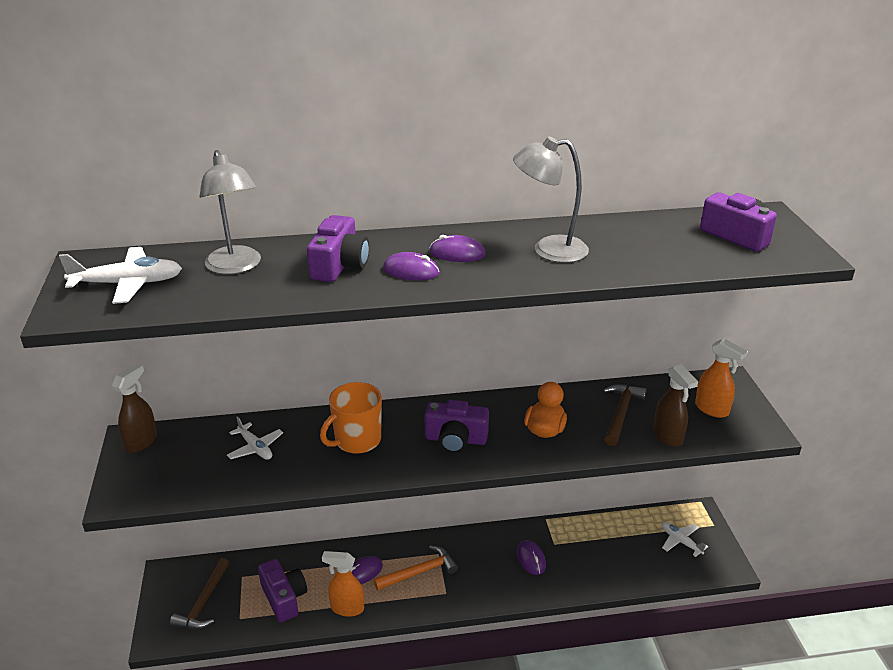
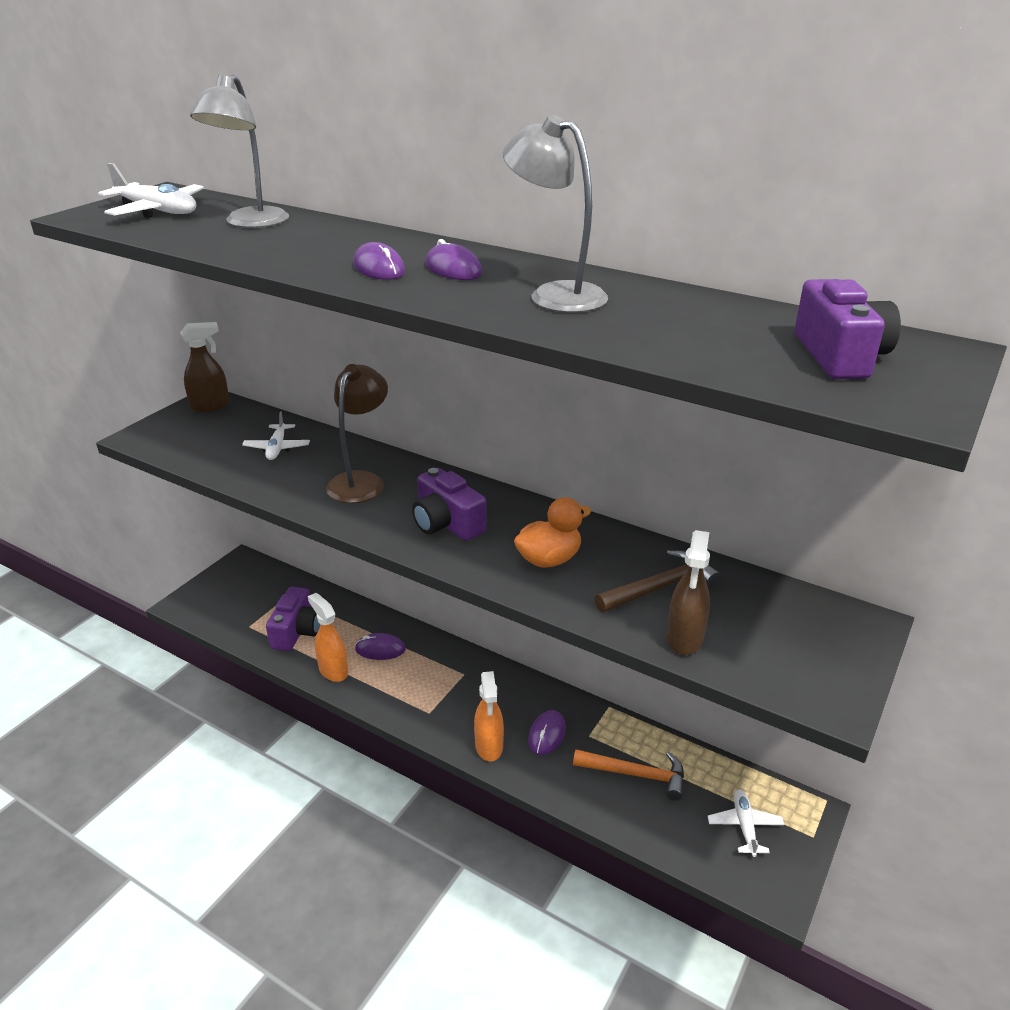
camera: 40 degrees right, 0 degrees up
brown hammer [170,558,229,629] -> none
purple camera [307,215,369,282] -> none
orange mug [320,382,382,454] -> brown lamp [326,364,388,503]
orange hammer [374,546,458,590] -> orange hammer moved to [573,749,684,801]
orange spray bottle [695,338,748,418] -> orange spray bottle moved to [474,671,504,761]

